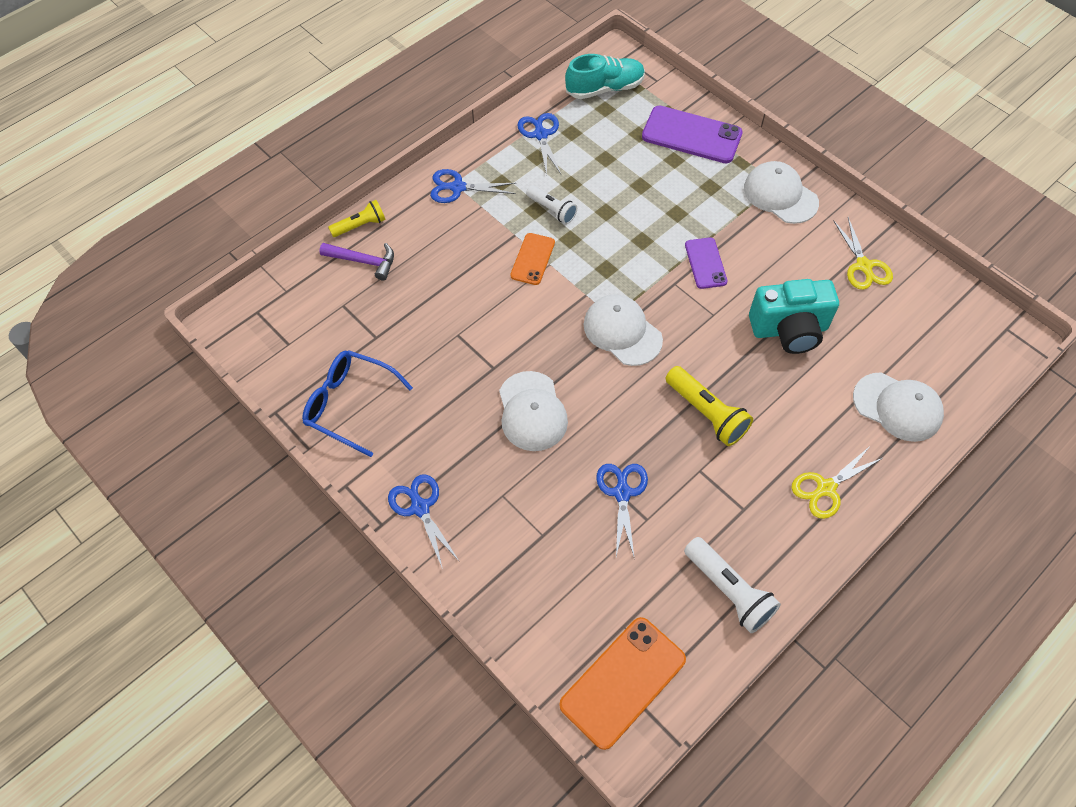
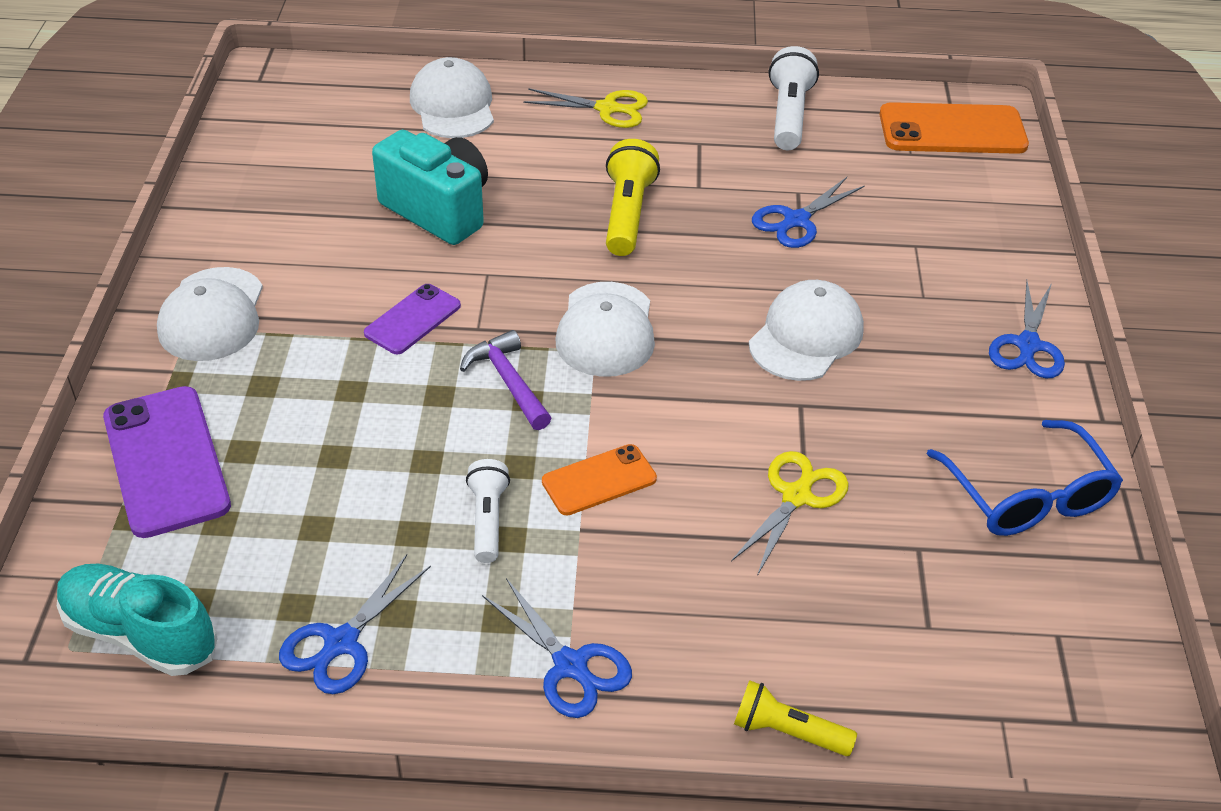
camera: 135 degrees left, 15 degrees down
purple hammer [319,243,394,281] -> purple hammer moved to [460,330,551,430]
yellow scissors [833,217,893,290] -> yellow scissors moved to [731,451,849,576]

